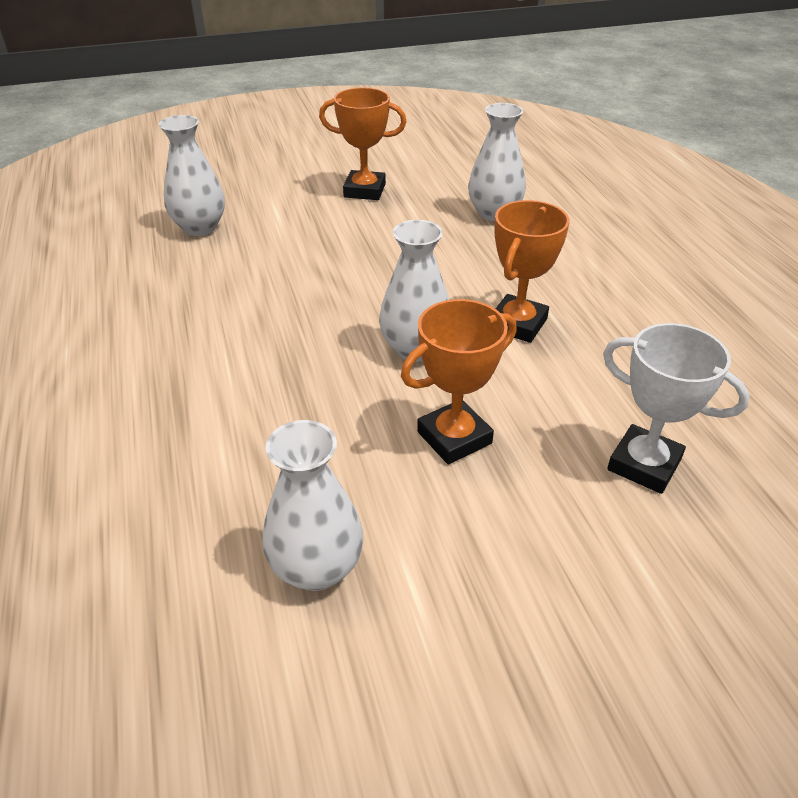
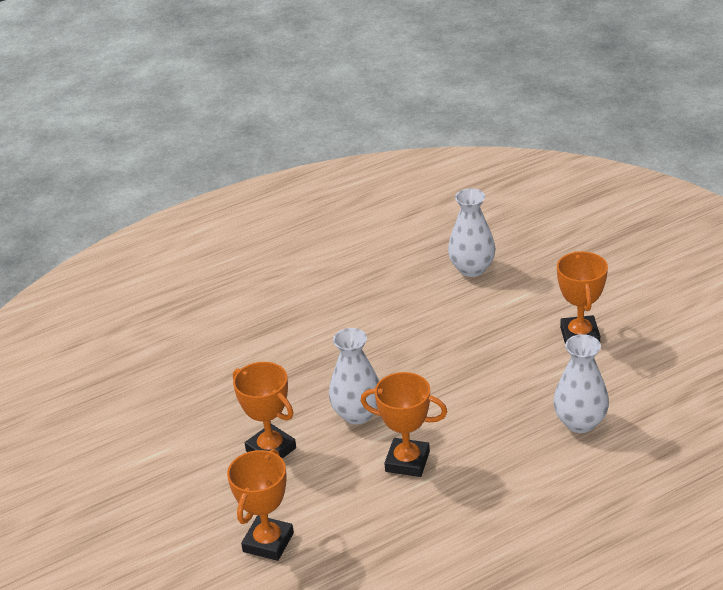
camera: 80 degrees right, 5 degrees down
white vase [262,420,363,591] -> none
white trophy [603,323,750,494] -> orange trophy [227,449,294,561]

